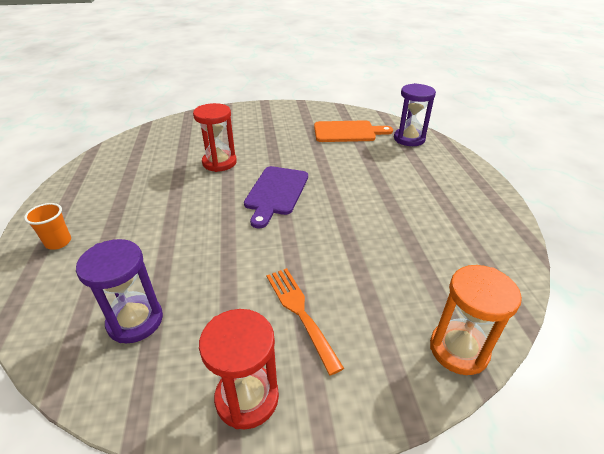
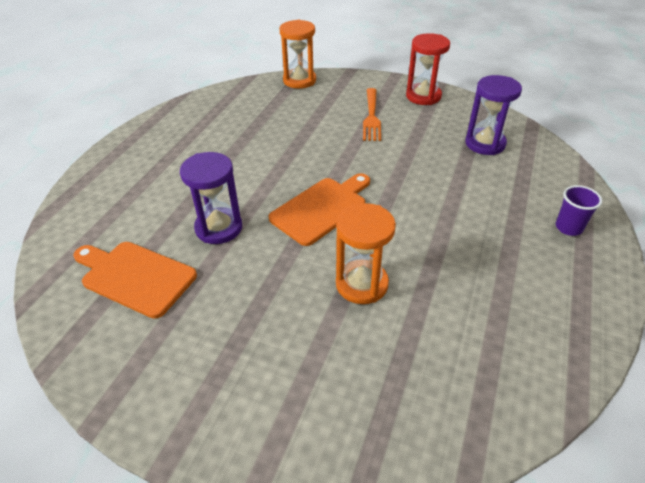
camera: 150 degrees left, 5 degrees up
orange cup [24,203,71,250] -> purple cup [556,185,602,236]
red hourglass [193,103,237,172] -> orange hourglass [336,203,396,304]
purple cutting board [244,166,308,228] -> orange cutting board [269,173,370,246]
purple hourglass [394,83,436,146] -> purple hourglass moved to [180,152,242,244]

